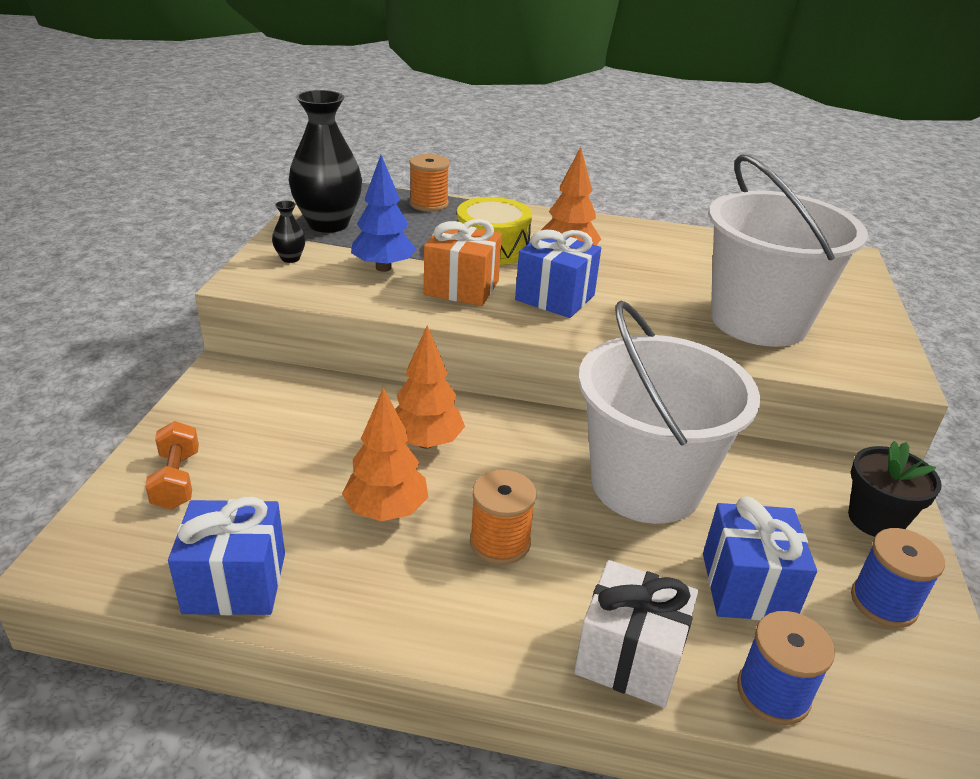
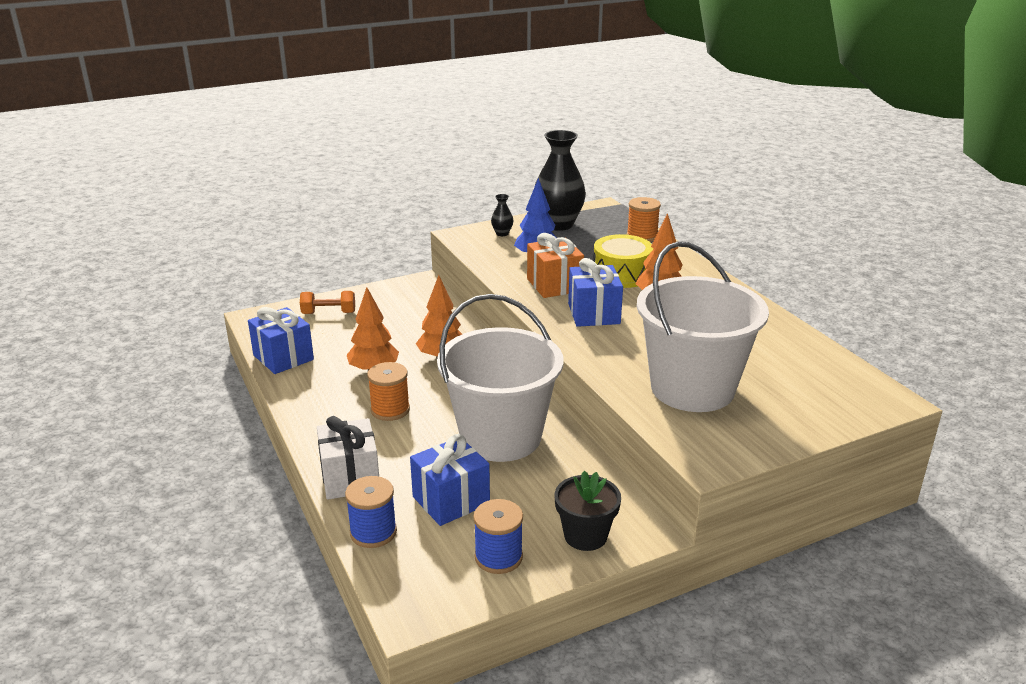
camera: 55 degrees right, 5 degrees down
orange dumbbell [145,421,199,510] -> orange dumbbell turned 45 degrees clockwise [300,291,355,314]

